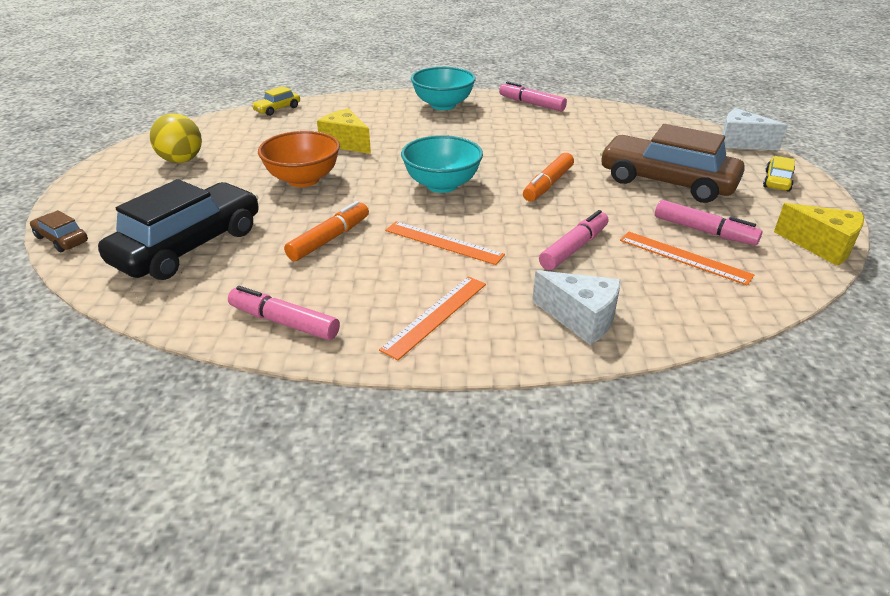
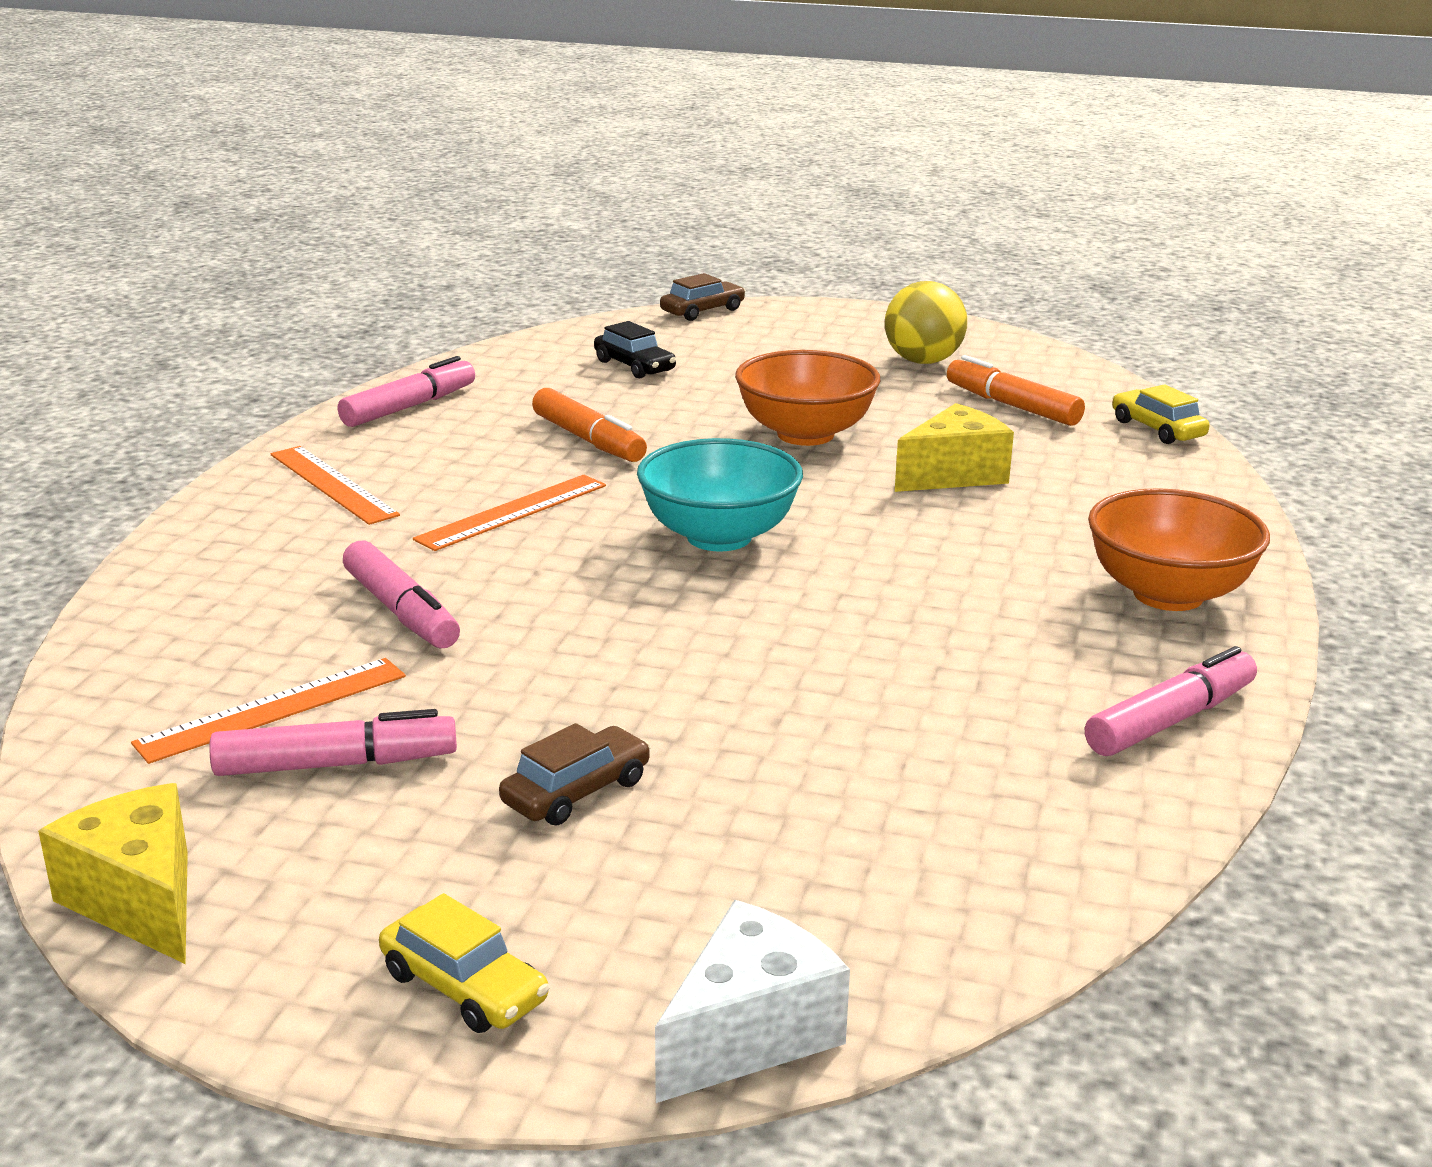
camera: 105 degrees right, 10 degrees down
black car [98,179,259,280] -> black car [594,321,676,378], size x0.44
turquoise bowl [411,67,476,110] -> orange bowl [1088,488,1270,611]
orange marker [523,153,574,201] -> orange marker moved to [947,355,1085,426]
white cheese [532,270,621,345] -> none
brown car [600,124,745,203] -> brown car [499,723,651,825], size x0.44
pink marker [655,200,762,245] -> pink marker turned 150 degrees counterclockwise [209,709,457,776]
yellow cheese [774,203,864,266] -> yellow cheese turned 90 degrees clockwise [38,783,188,964]

